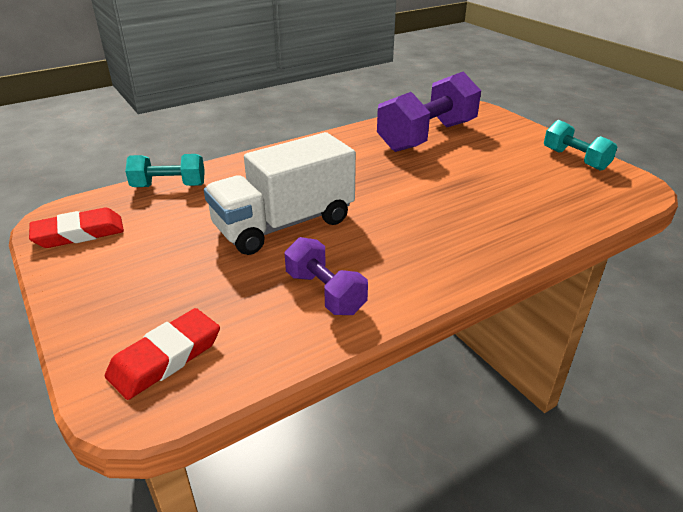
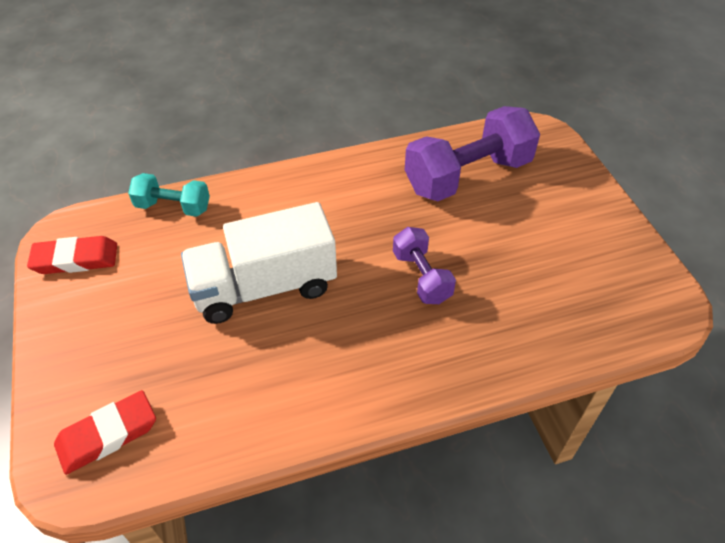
camera: 15 degrees right, 15 degrees up
purple dumbbell [285,237,368,315] -> purple dumbbell moved to [393,227,456,304]
turquoise dumbbell [544,120,617,171] -> none

